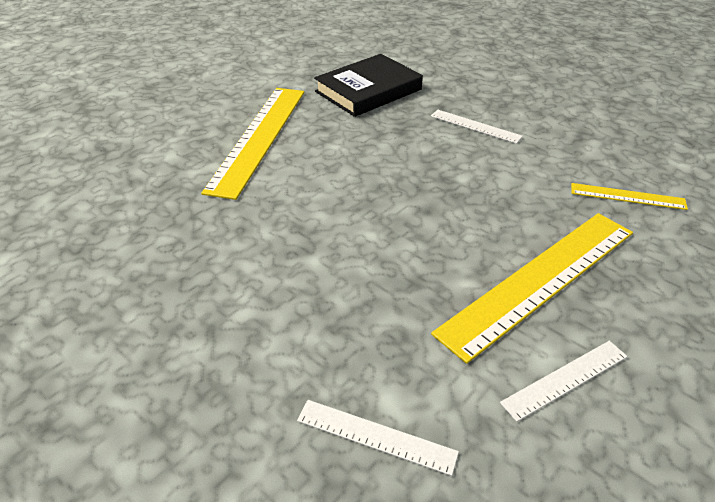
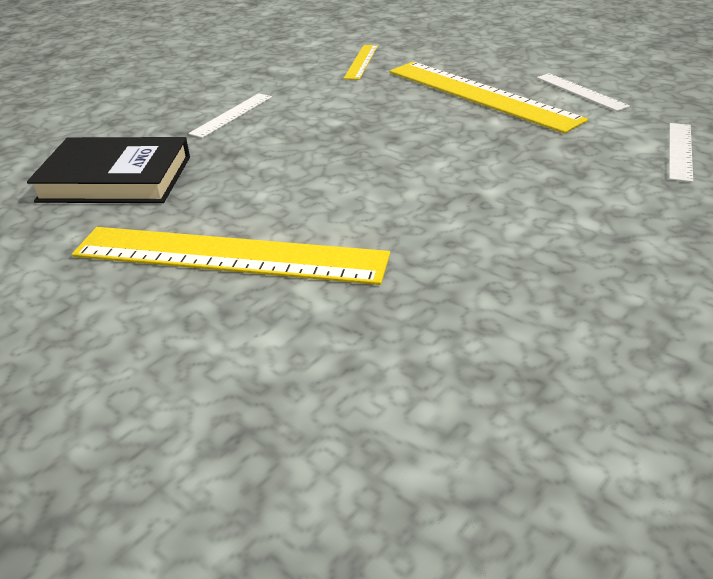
camera: 90 degrees left, 5 degrees down
black book [314,54,423,117] -> black book turned 45 degrees counterclockwise [27,137,190,203]

